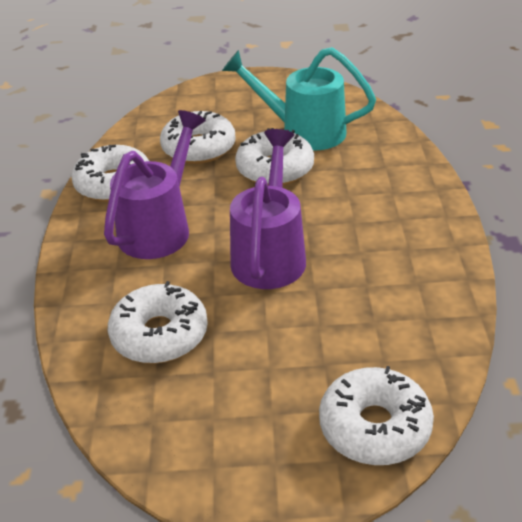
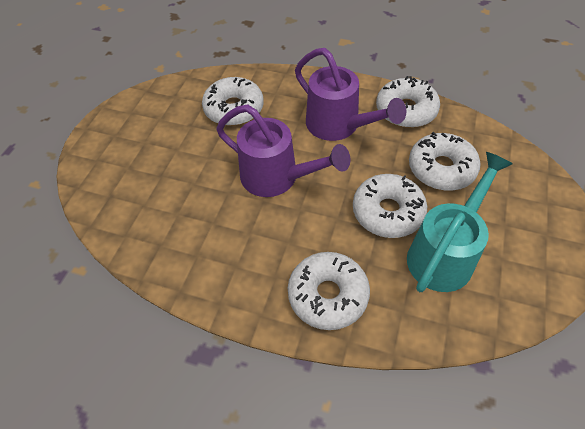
camera: 110 degrees right, 15 degrees up
white donut [319,366,434,465] -> white donut moved to [288,252,370,330]

